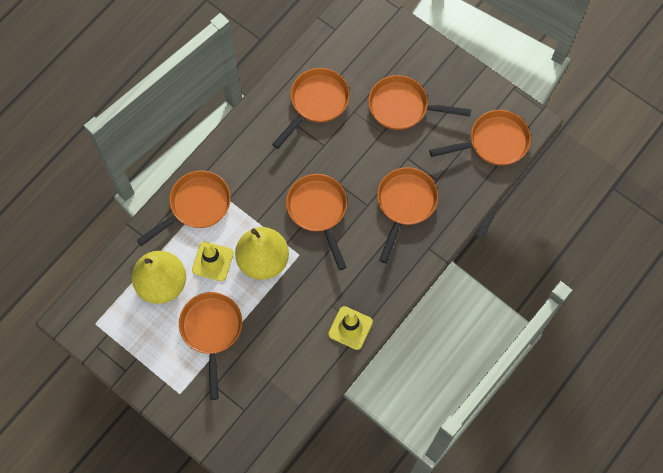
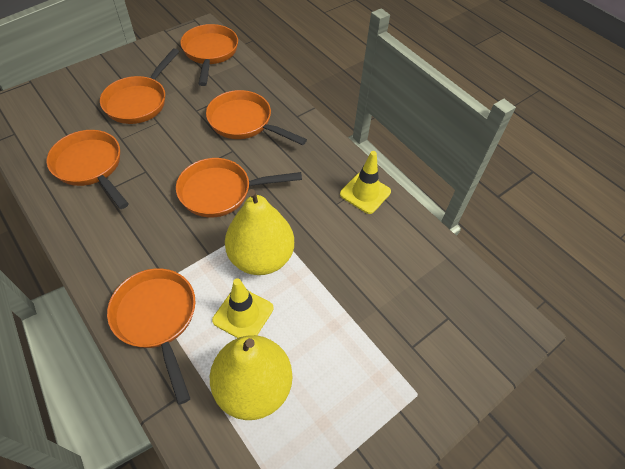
camera: 80 degrees left, 15 degrees down
orange pan [179,292,242,400] -> none

